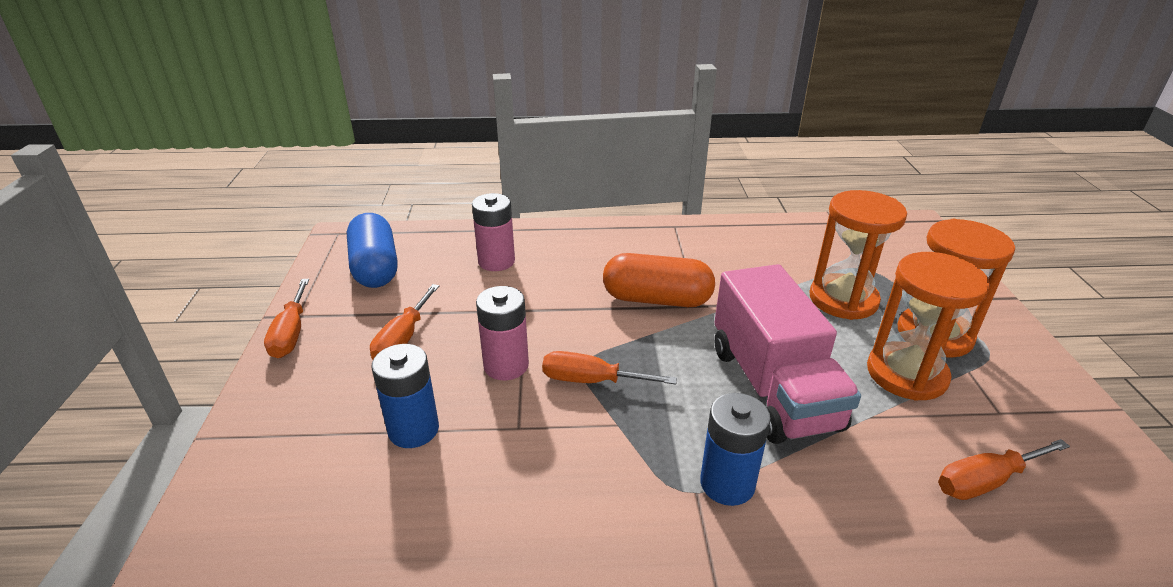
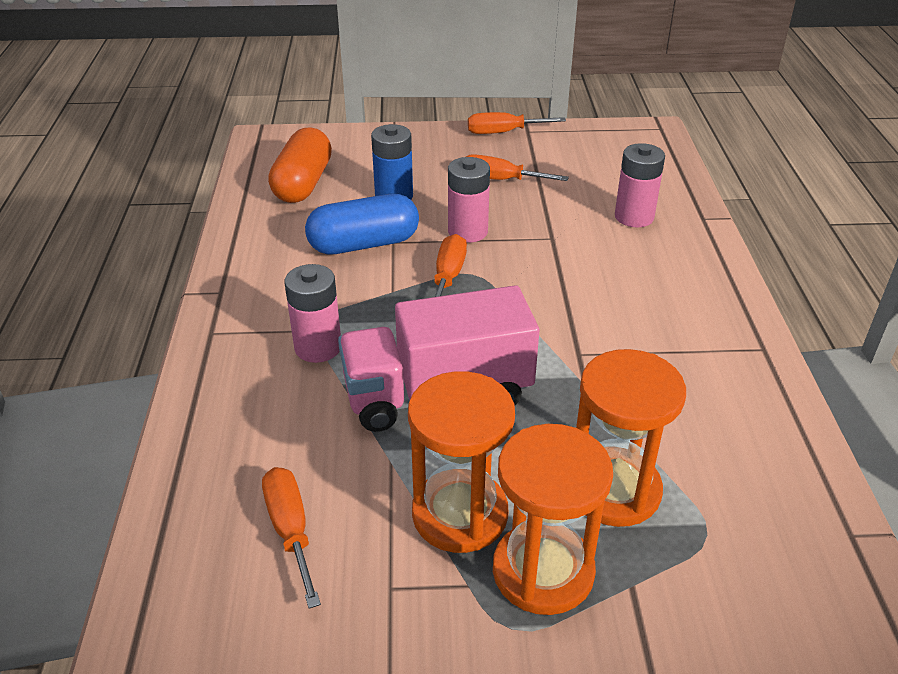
camera: 90 degrees right, 5 degrees up
blue capsule [347,213,397,288] -> blue capsule moved to [305,194,419,255]
orange capsule [603,253,715,307] -> orange capsule moved to [268,127,332,203]
blue battery [700,393,771,506] -> pink battery [285,264,341,363]

